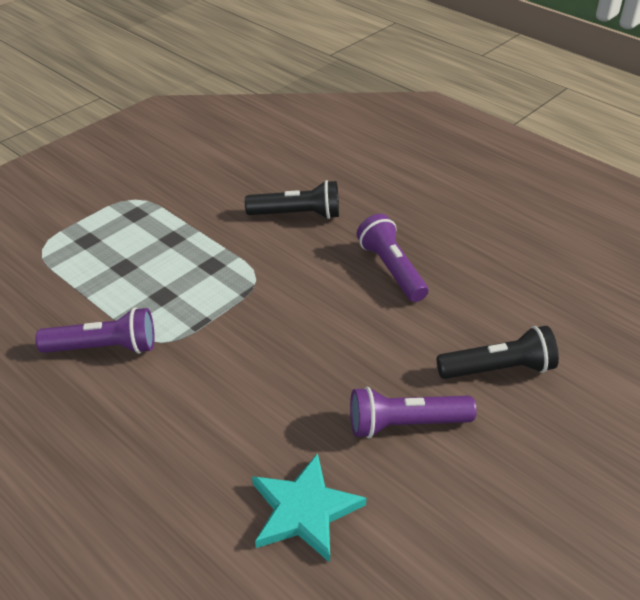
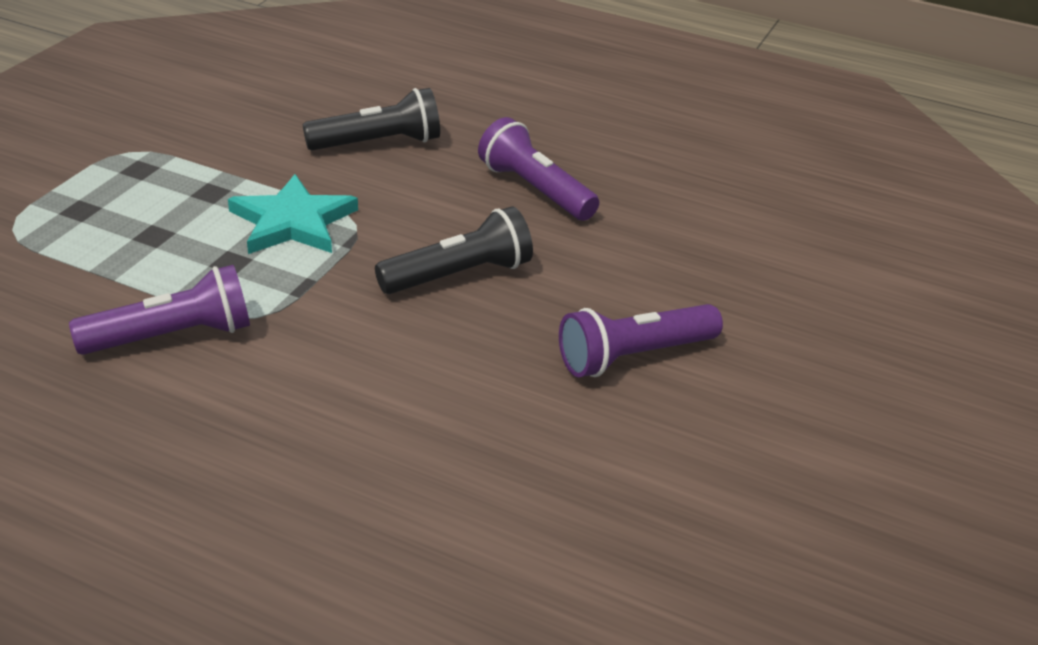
camera: 20 degrees left, 5 degrees down
turquoise star [252,453,366,563] -> turquoise star moved to [228,174,358,254]
black flashlight [437,326,559,379] -> black flashlight moved to [375,206,533,294]

